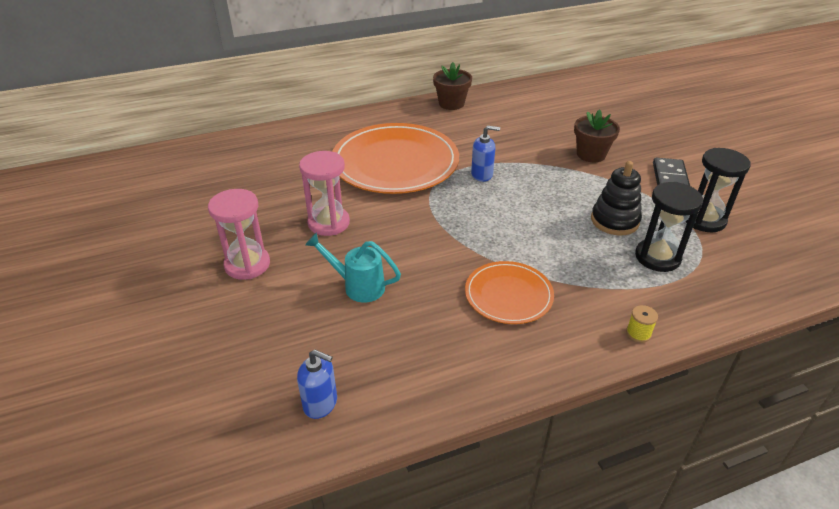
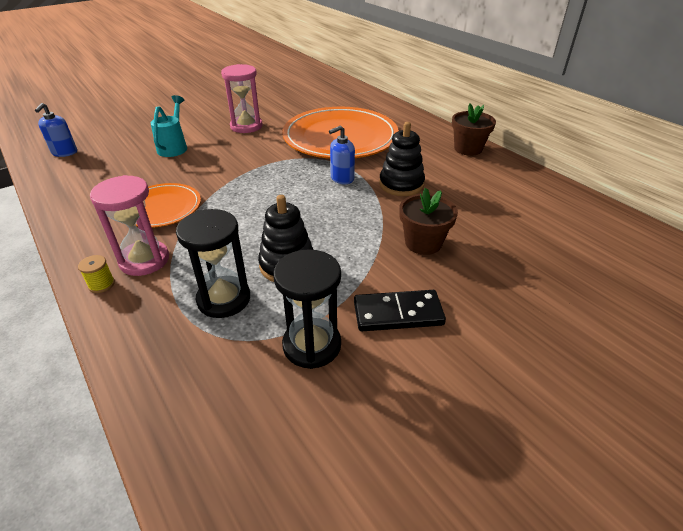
camera: 75 degrees right, 0 degrees up
pink hourglass [208,189,270,280] -> pink hourglass moved to [90,175,169,276]
blue soap dispenser [471,126,500,182] -> blue soap dispenser turned 75 degrees clockwise [329,126,355,185]
none -> black stacking toy [379,122,425,196]

